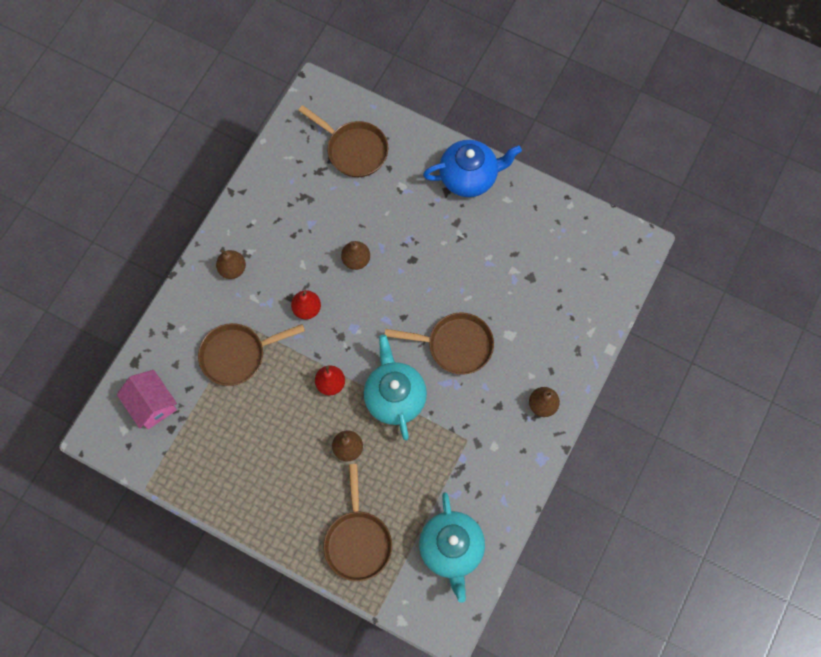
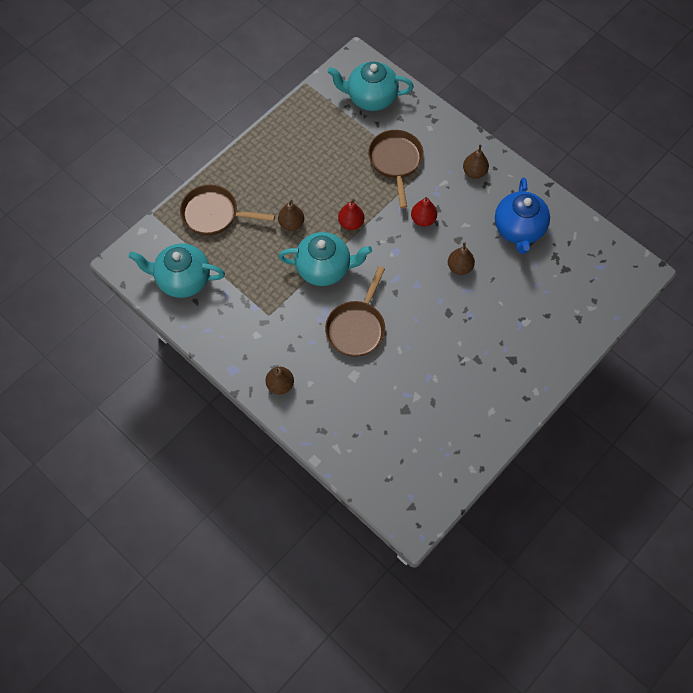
camera: 105 degrees right, 5 degrees down
pink house [117,370,177,429] -> turquoise teapot [328,62,414,111]
brown pan [298,105,388,177] -> none
blue teapot [423,140,522,197] -> blue teapot moved to [495,178,550,254]

